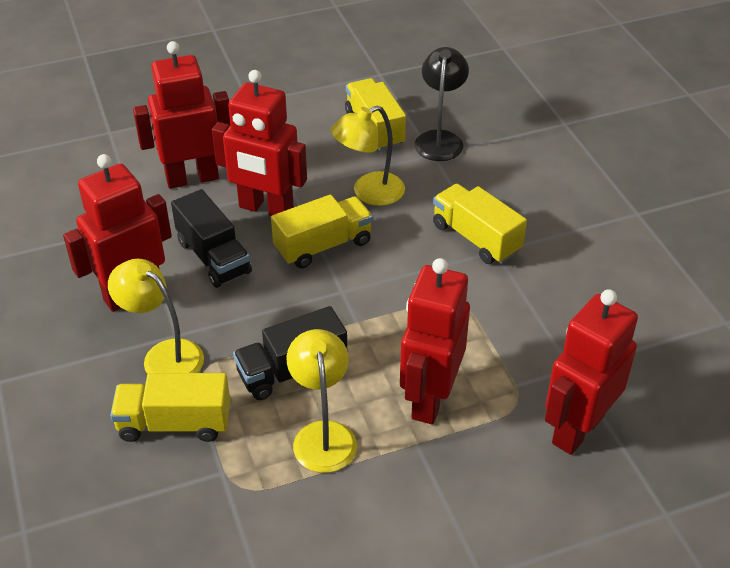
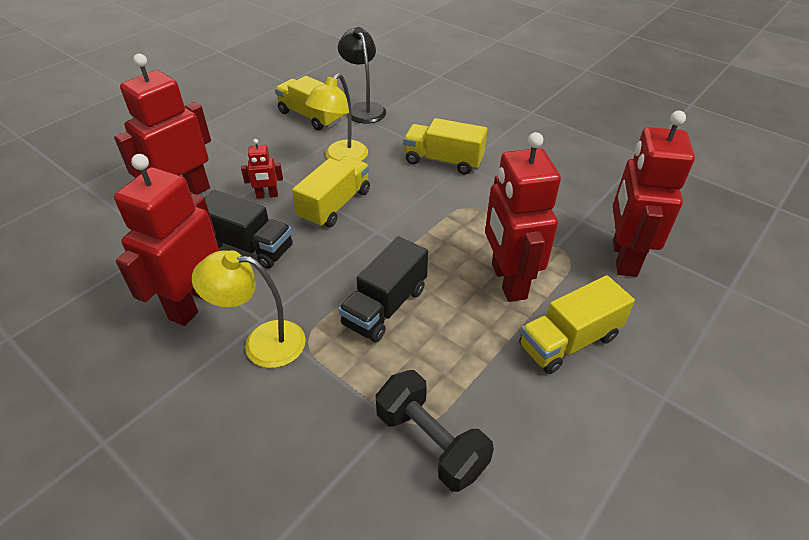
camera: 30 degrees left, 0 degrees up
yellow truck [110,373,230,442] -> yellow truck moved to [519,275,635,374]
red robot [212,70,307,216] -> red robot [241,139,283,199], size x0.45
yellow lamp [287,329,357,473] -> none
none -> black dumbbell [376,370,494,492]

